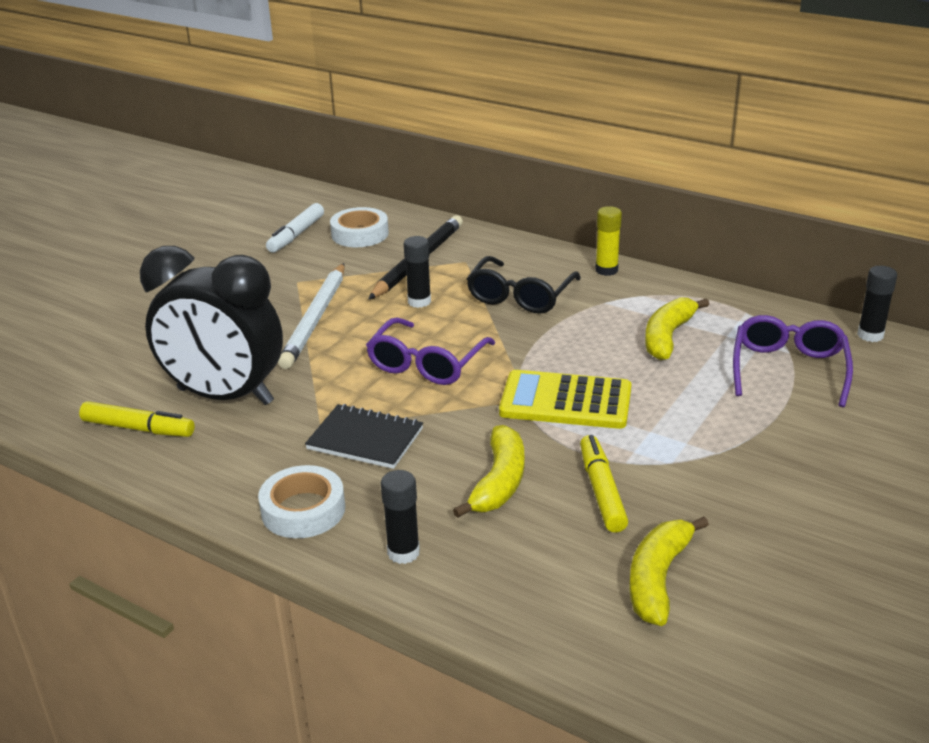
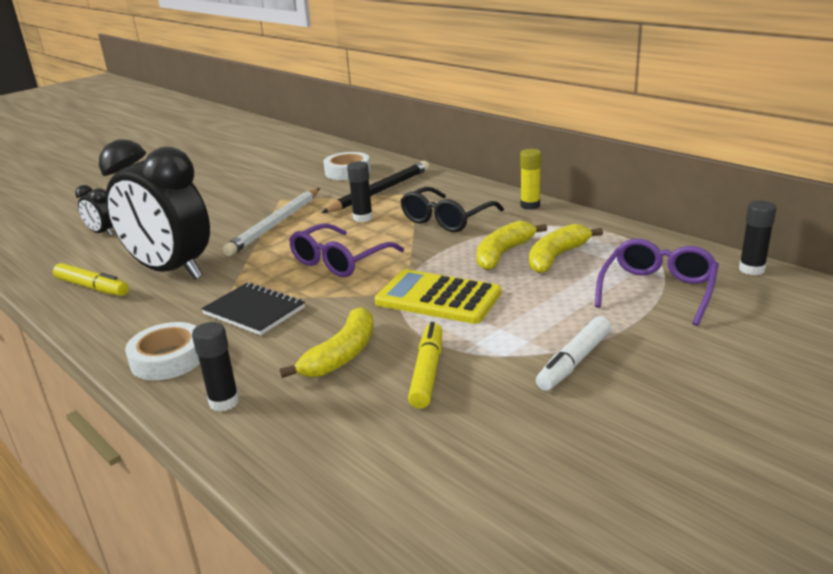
camera: 15 degrees right, 5 degrees down
white marker [266,203,324,253] -> white marker moved to [536,316,611,391]
yellow banana [629,517,709,626] -> yellow banana moved to [476,221,547,270]
none -> black clock [75,185,113,236]

